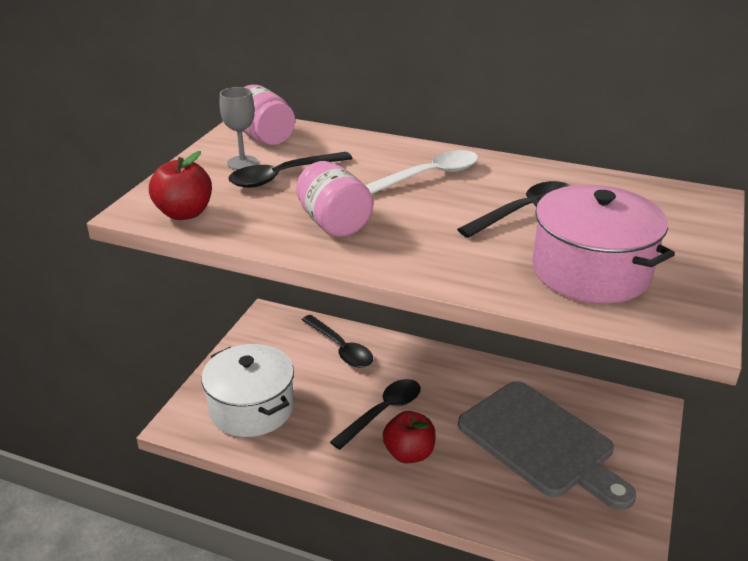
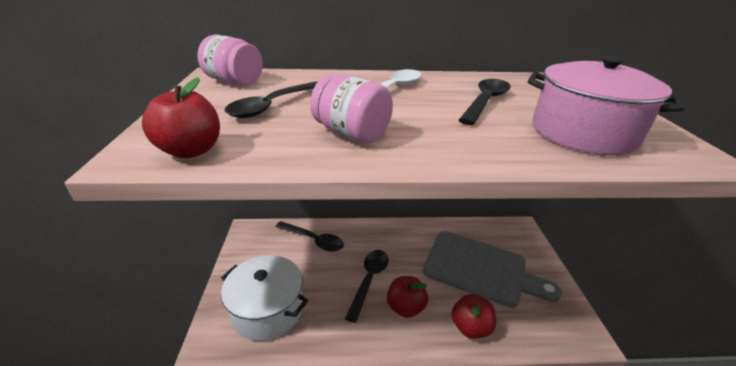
camera: 25 degrees left, 0 degrees up
grey goblet [220,87,258,170] -> none
none -> red apple [451,294,496,338]

